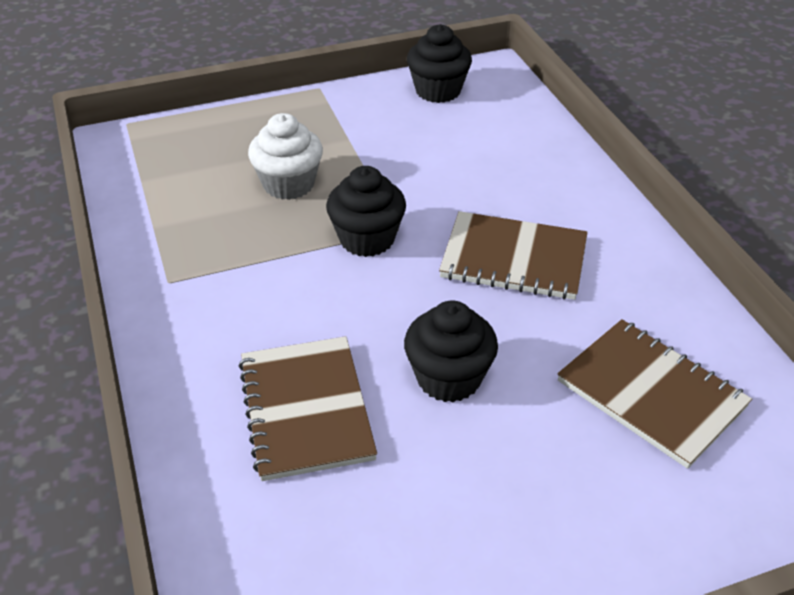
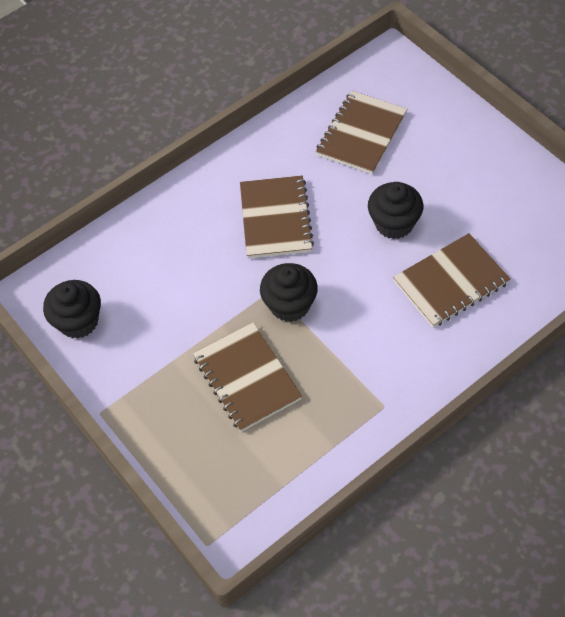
camera: 105 degrees left, 15 degrees up
white cupcake [248,113,323,200] -> brown notebook [193,322,302,432]

